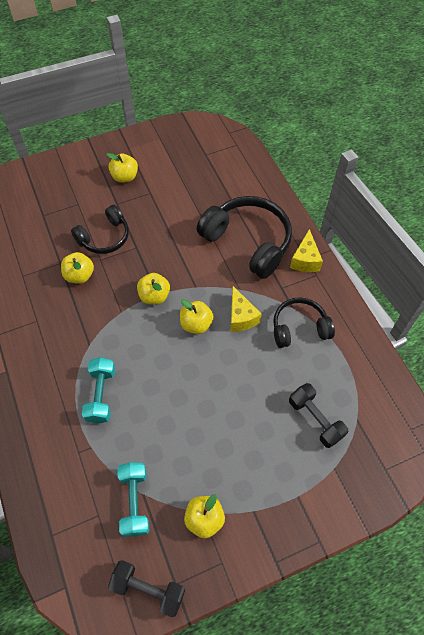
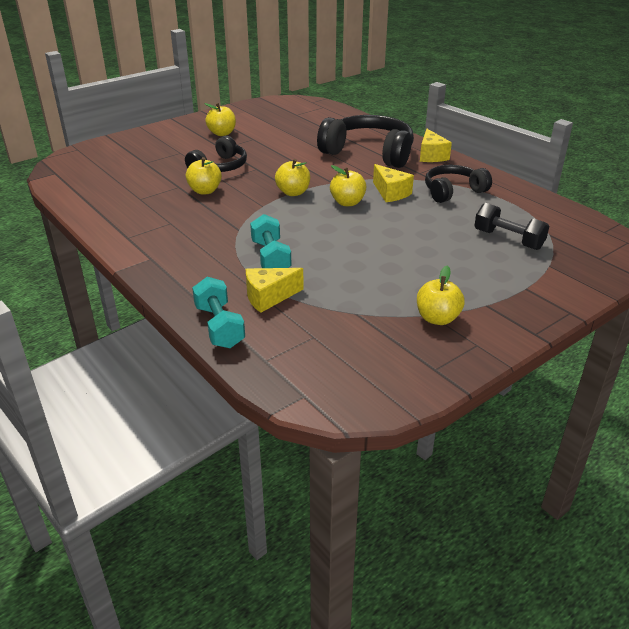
camera: 15 degrees left, 25 degrees down
black dumbbell [108,560,185,617] -> none
turquoise dumbbell [117,462,149,537] -> turquoise dumbbell moved to [192,277,245,348]
none -> yellow cheese [246,268,304,313]

